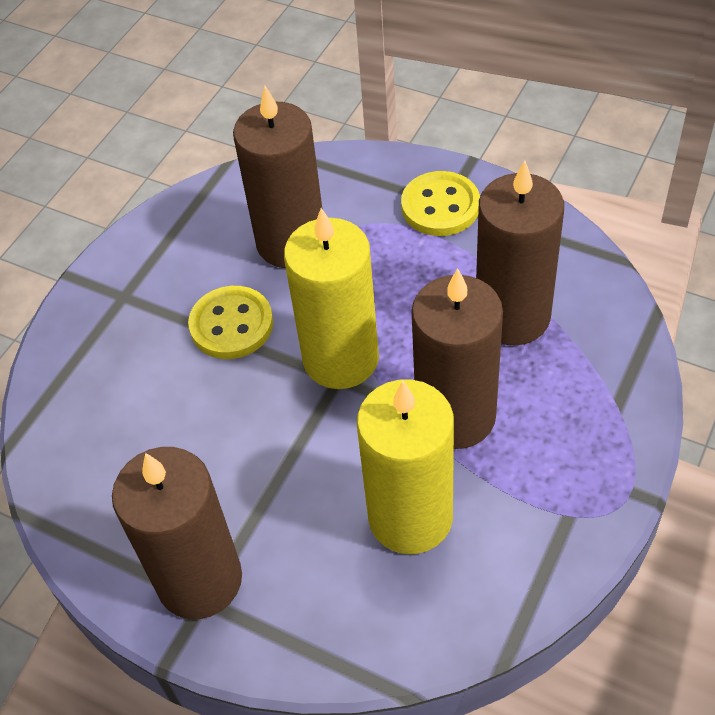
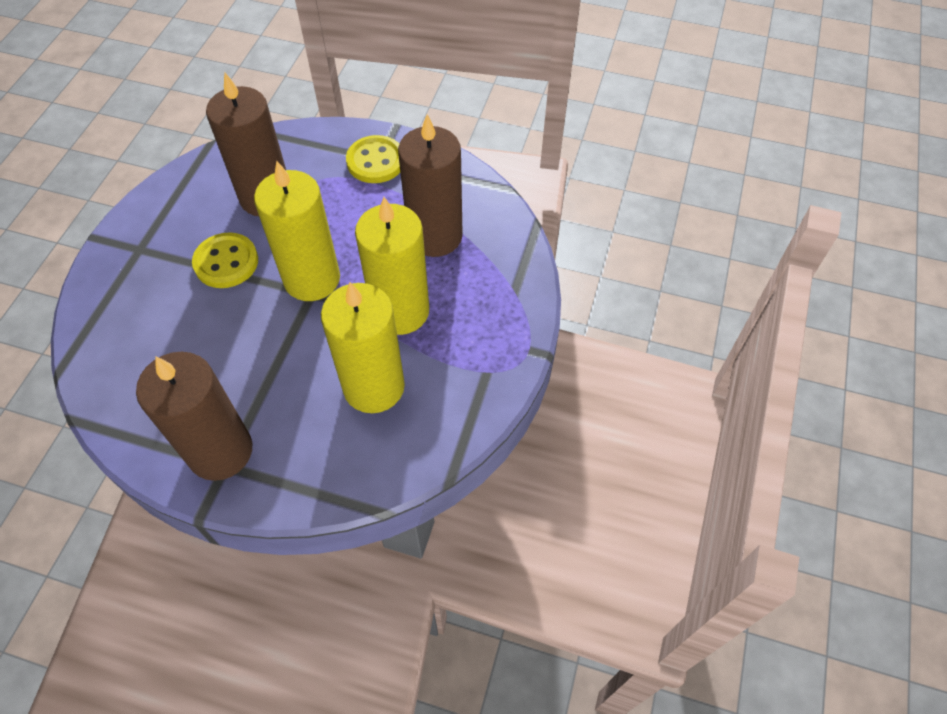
camera: 15 degrees left, 5 degrees up
brown candle [411,268,503,449] -> yellow candle [355,197,429,335]

